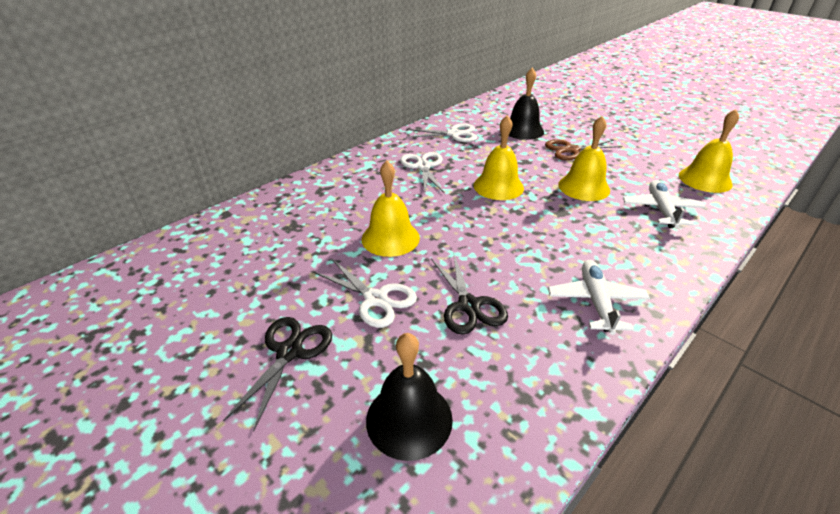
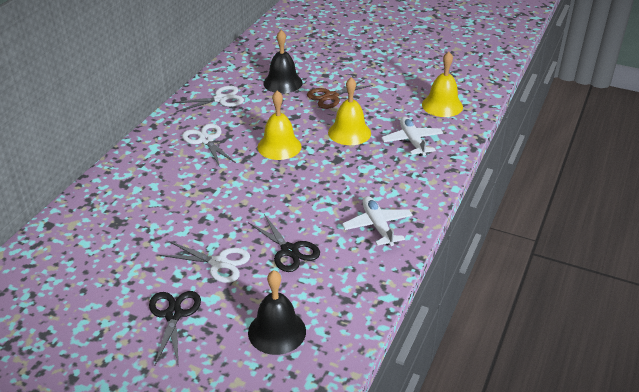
camera: 20 degrees left, 0 degrees up
yellow bell [362,161,420,257] -> none

